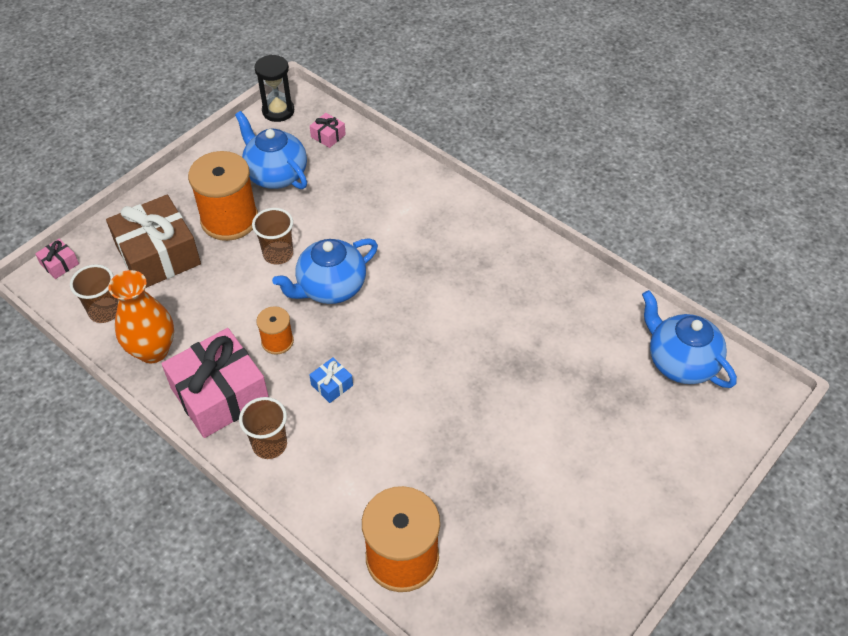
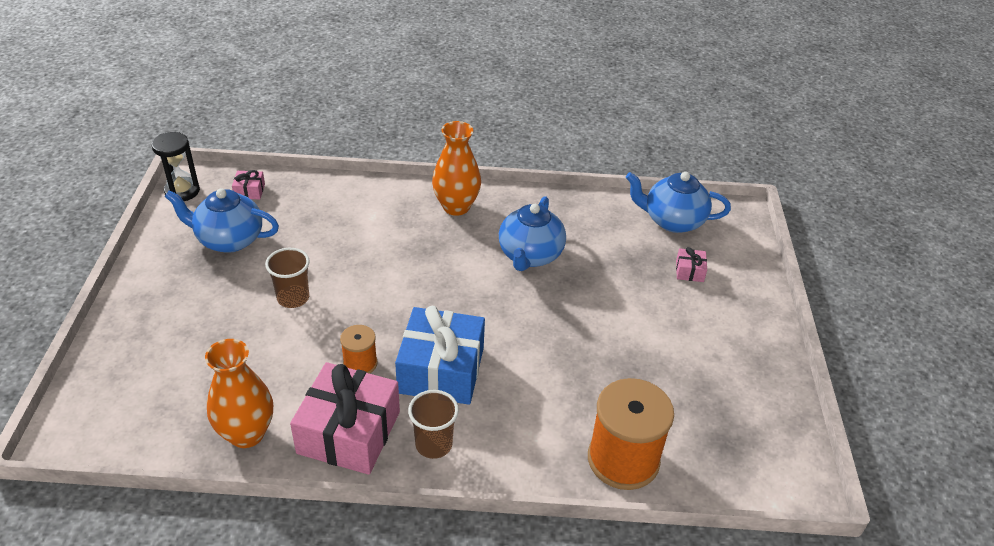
camera: 40 degrees left, 10 degrees down
pink gift [35,239,79,279] -> pink gift moved to [676,247,707,282]
brown cup [70,264,118,323] -> none
brown gift [106,195,201,288] -> none
orange spool [188,151,258,241] -> none
blue teapot [272,238,378,304] -> blue teapot moved to [499,196,566,271]
blue gift [309,358,353,403] -> blue gift [395,306,485,405], size x2.39
none -> orange vase [432,121,481,216]

